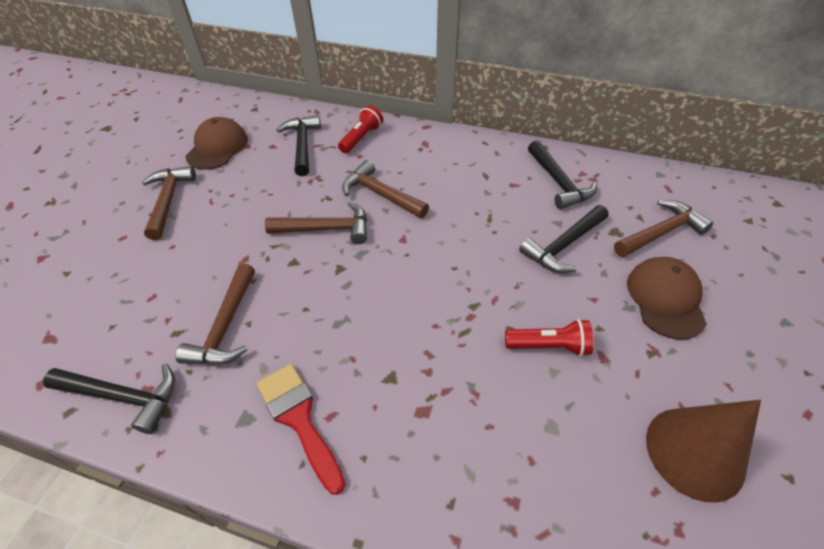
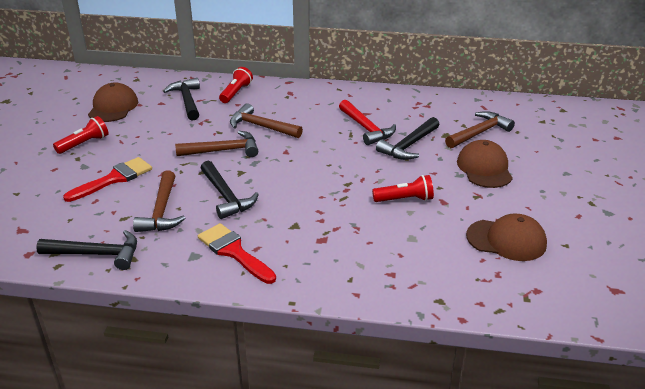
camera: 10 degrees left, 15 degrees down
brown hammer [142,166,196,240] -> red flashlight [53,116,108,154]
black hammer [528,140,597,209] -> black hammer moved to [201,161,259,219]
brown cone [646,400,761,503] -> brown cap [466,213,547,261]
none -> red brush [63,157,152,202]
none -> red hammer [339,100,396,145]

